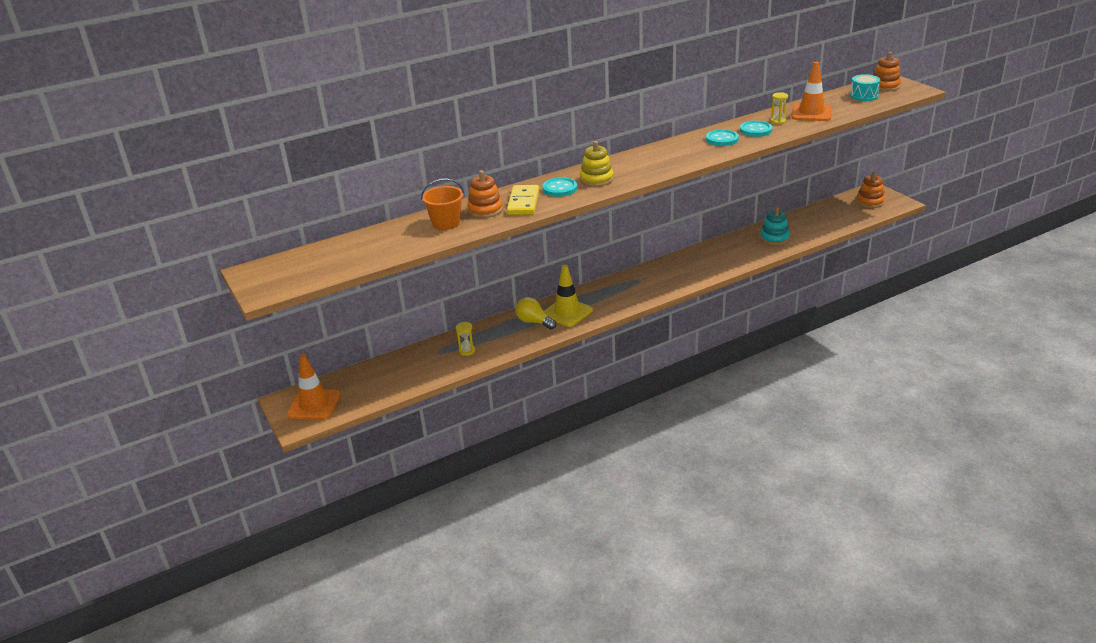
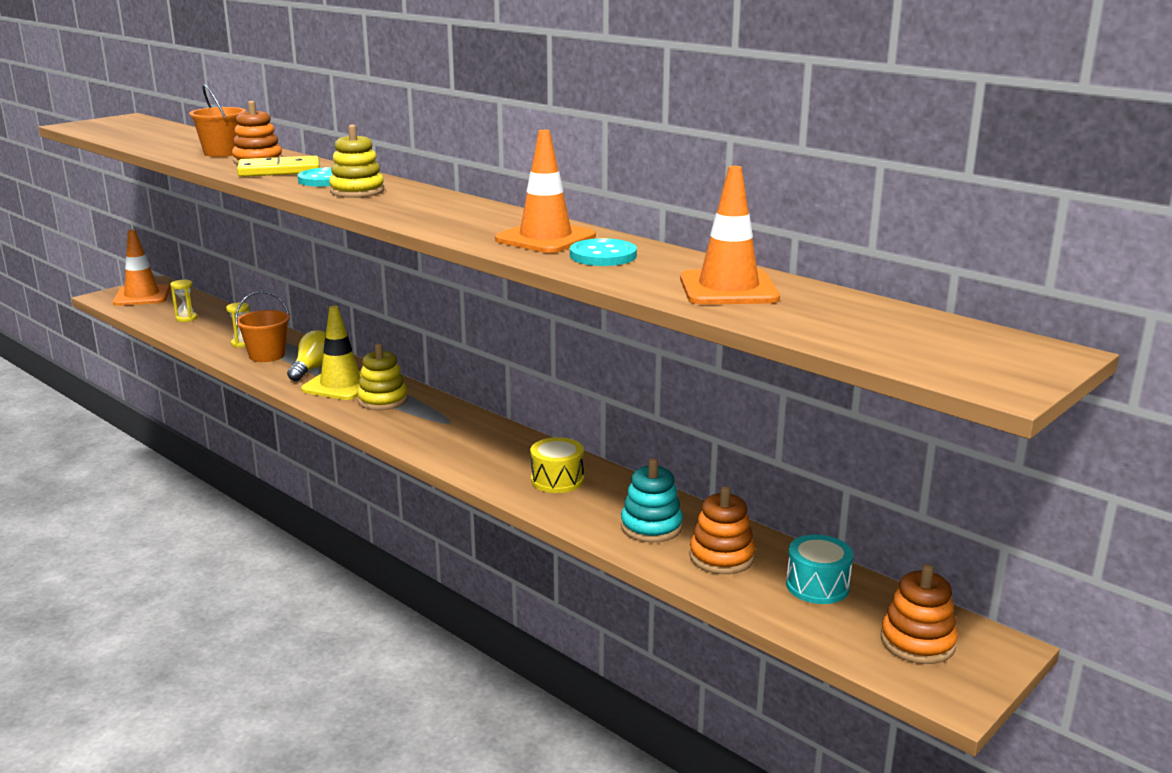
camera: 70 degrees right, 10 degrees down
turquoise button [706,129,739,146] -> orange traffic cone [495,130,596,253]
yellow hourglass [771,92,788,125] -> yellow hourglass moved to [170,279,197,322]
turquoise drum [850,74,881,101] -> turquoise drum moved to [786,535,853,604]
orange stacking toy [873,52,901,91] -> orange stacking toy moved to [689,486,755,574]
none -> orange bucket [235,291,290,362]
none -> yellow stacking toy [357,343,408,410]
none -> yellow drum [530,437,584,493]

